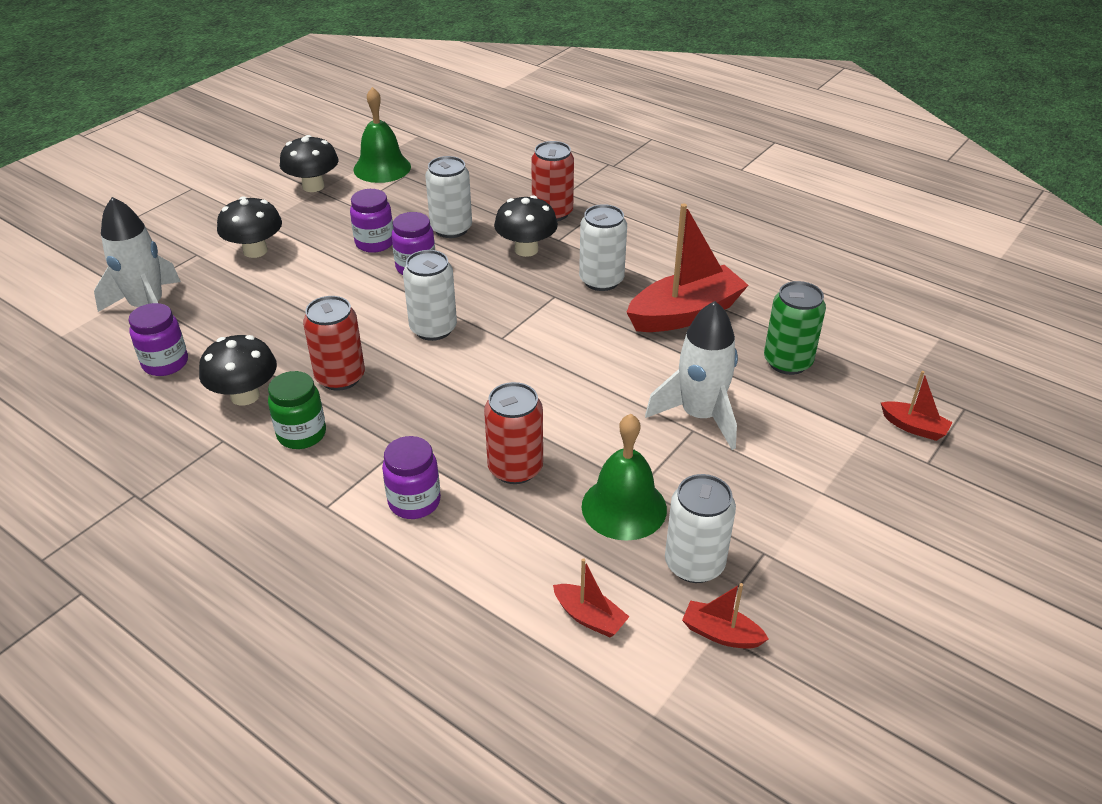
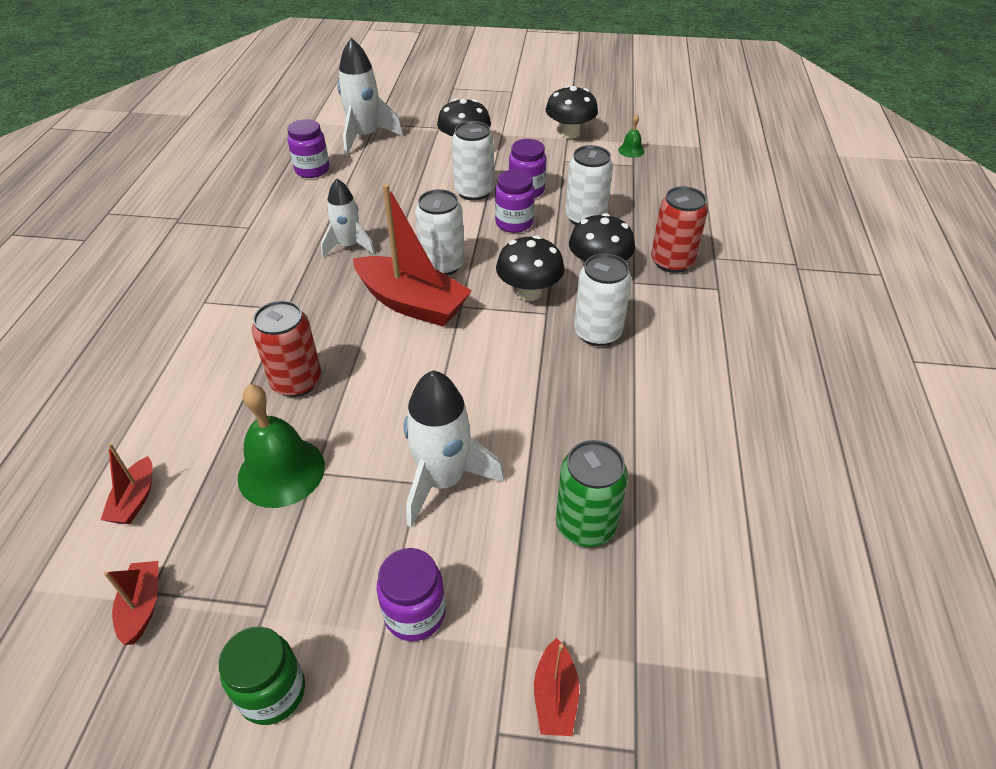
camera: 60 degrees right, 5 degrees up
black mushroom [199,335,277,406] -> black mushroom moved to [496,235,565,301]
green jar [268,371,326,449] -> green jar moved to [219,627,305,725]
red can [303,296,365,391] -> white rocket [321,179,375,257]
green bell [353,87,411,183] -> green bell [618,114,644,158], size x0.48
purple jar [382,436,441,519] -> purple jar moved to [377,548,446,641]
red boat [626,203,749,332] -> red boat moved to [353,184,472,327]
white can [665,474,736,583] -> white can moved to [452,121,494,201]

